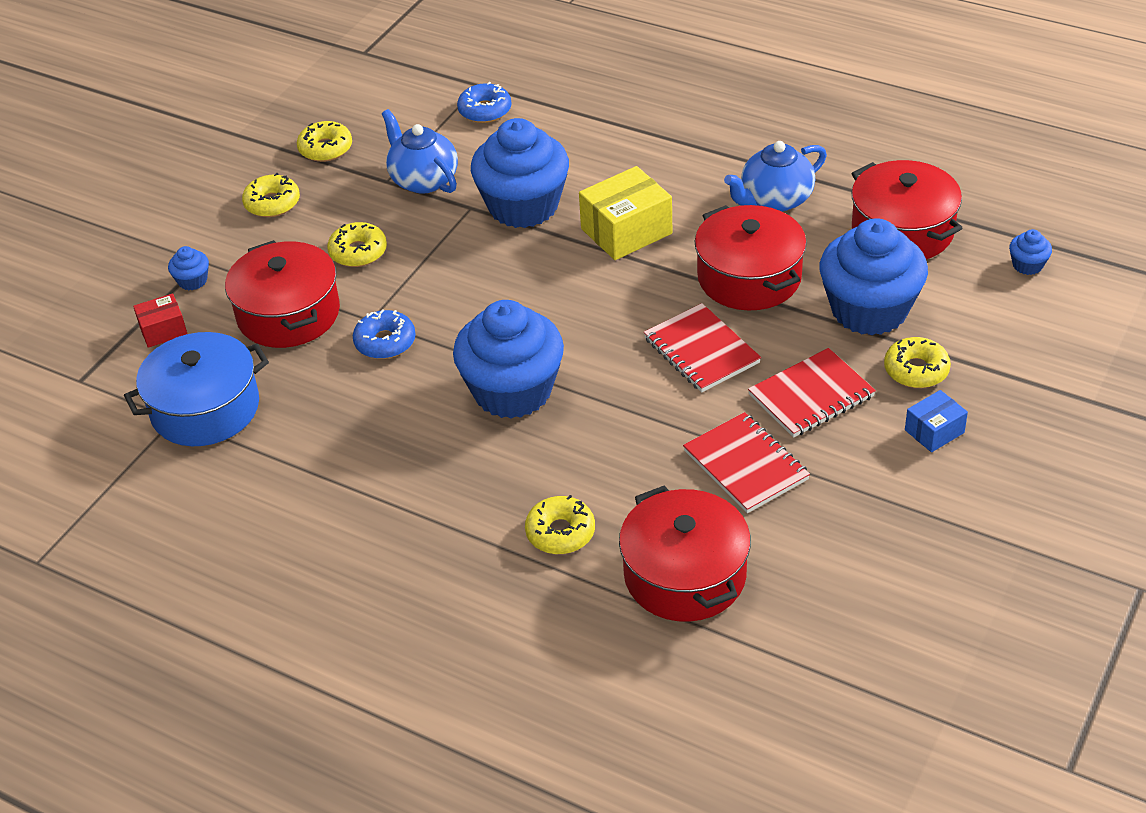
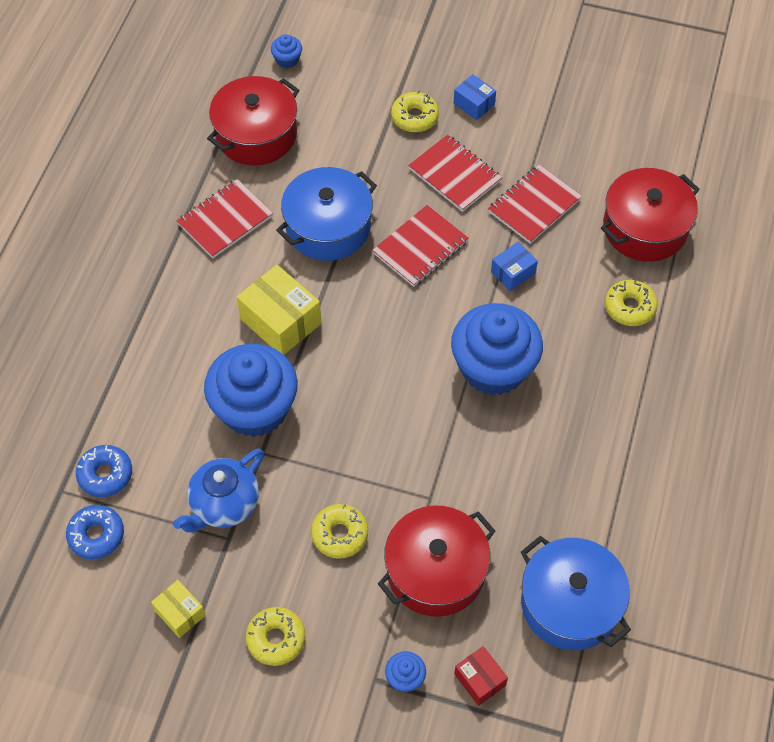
camera: 105 degrees left, 15 degrees up
yellow donut [297,121,352,162] -> yellow box [151,580,206,638]
blue donut [353,309,416,359] -> blue donut moved to [66,505,124,560]
red pot [695,205,807,310] -> blue pot [276,167,377,261]
blue teapot [724,141,827,211] -> red notebook [177,179,273,258]
blue cupcake [820,218,928,336] -> none
none -> blue box [491,242,538,291]

